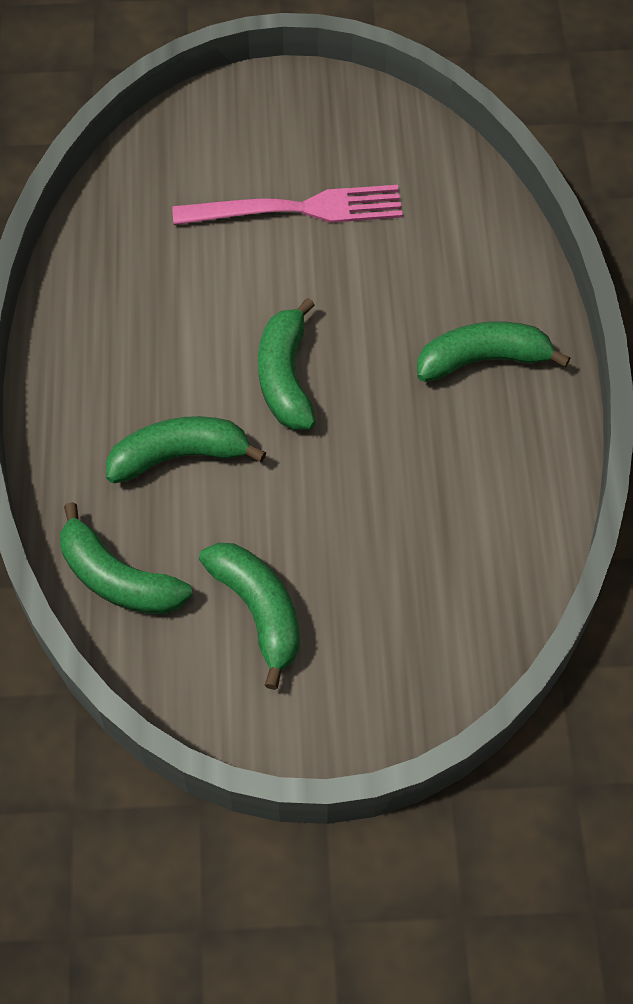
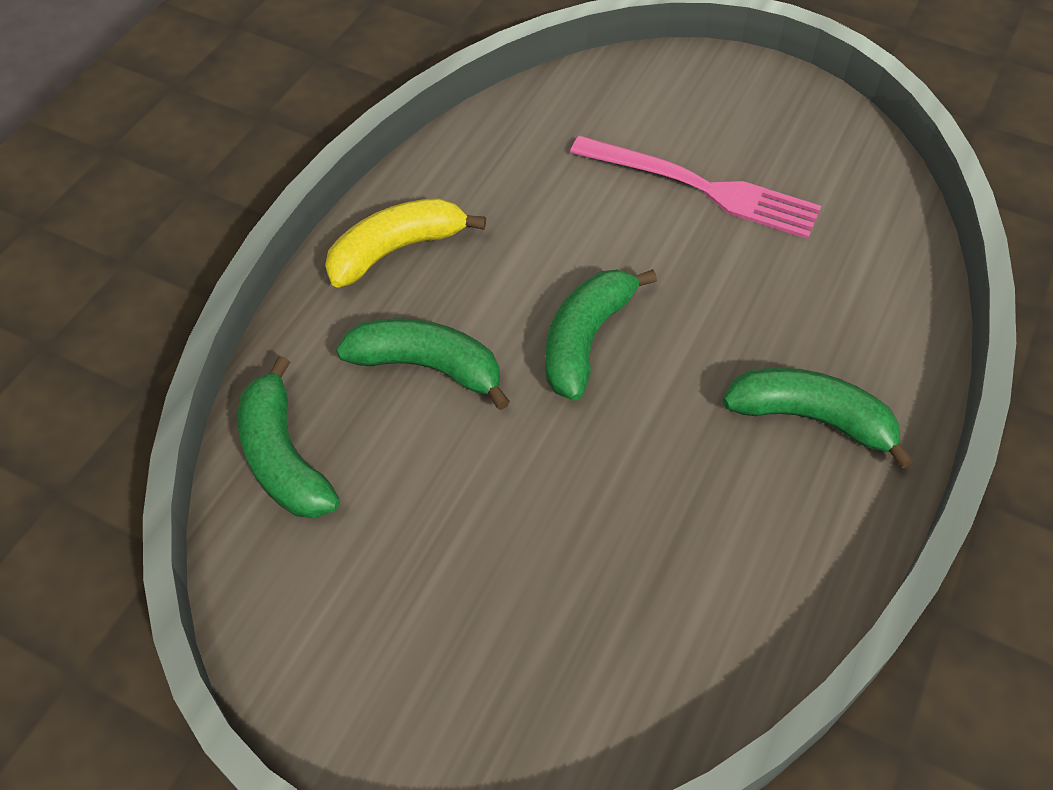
camera: 30 degrees right, 5 degrees down
green banana [199,543,300,690] -> none
none -> yellow banana [325,198,486,287]

